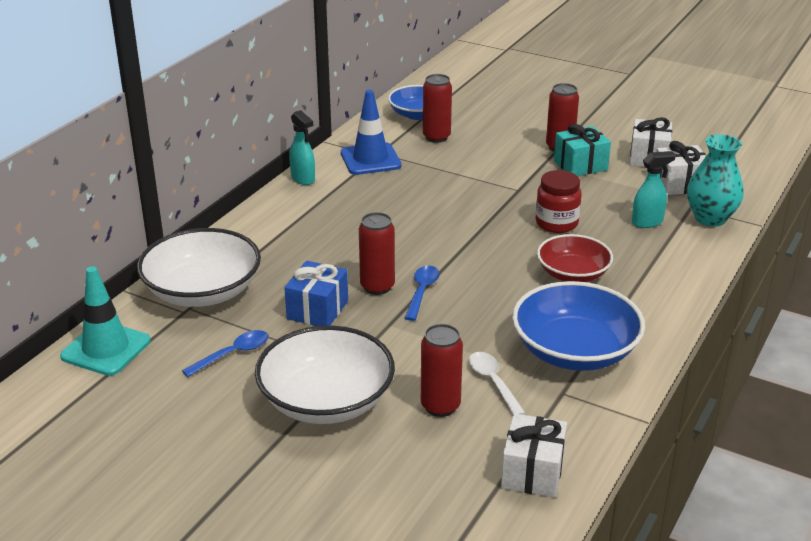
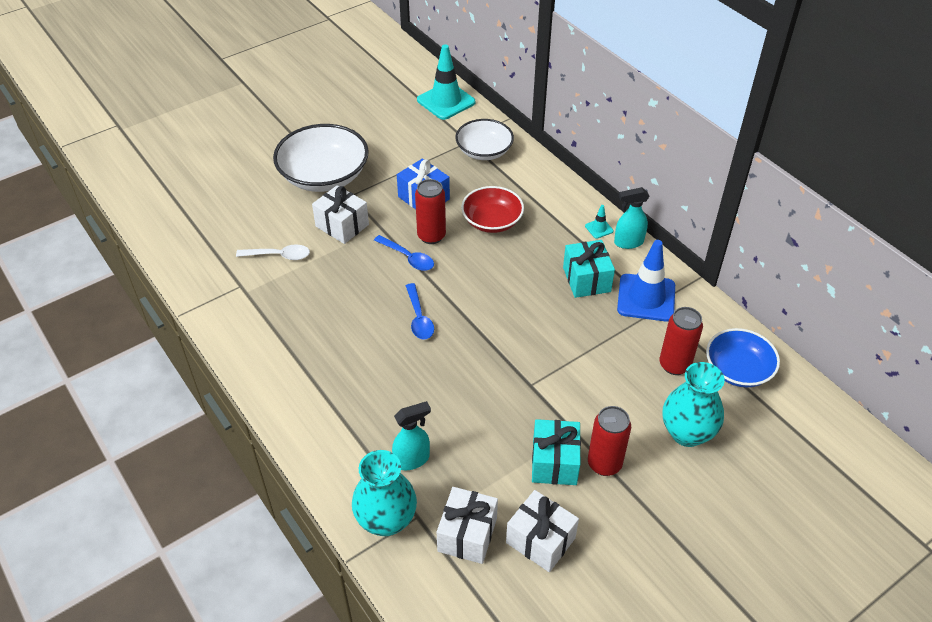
camera: 115 degrees right, 15 degrees up
white bowl [137,228,261,307] -> white bowl [455,119,514,160], size x0.64
blue spoon [182,330,269,377] -> blue spoon moved to [406,283,434,339]
red can [421,324,463,417] -> none
white gift [501,413,567,498] -> white gift moved to [312,185,369,244]
blue bowl [512,281,645,371] -> none
red jar [535,170,582,233] -> none
red bowl [537,234,613,282] -> red bowl moved to [461,186,524,233]
turquoise spray bottle [632,151,676,228] -> turquoise spray bottle turned 120 degrees counterclockwise [392,401,431,470]
none -> turquoise gift [563,240,615,298]
none -> turquoise traffic cone [585,205,613,239]
none -> turquoise vase [663,362,725,447]

